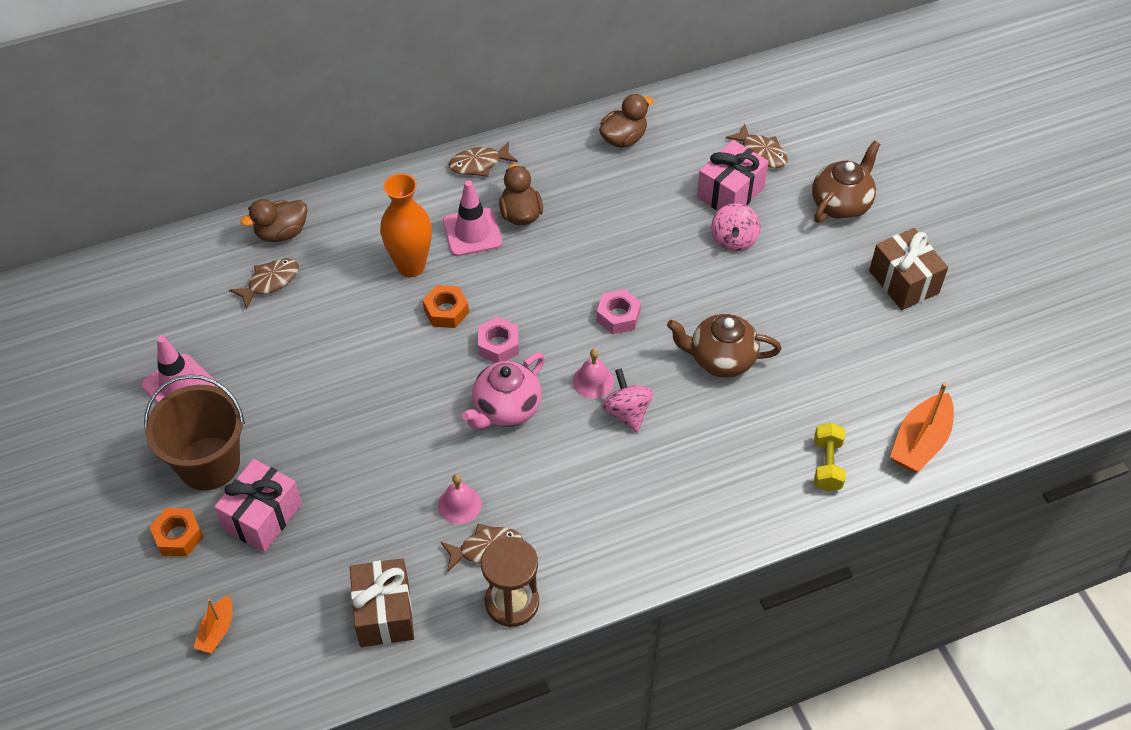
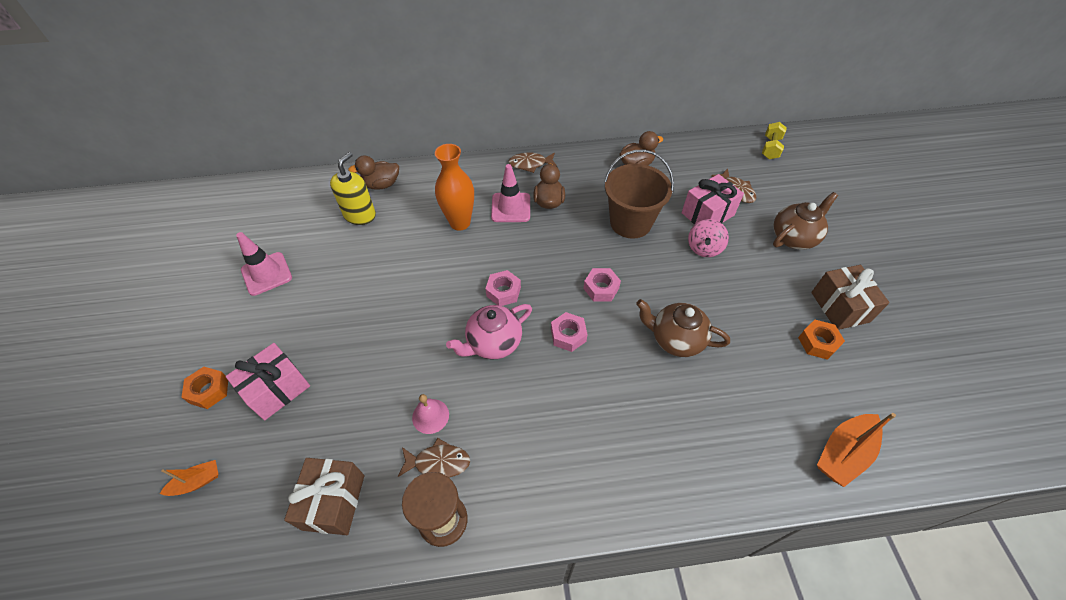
camera: 15 degrees right, 0 degrees up
brown bucket [144,374,245,490] -> brown bucket moved to [604,150,674,239]
orange boat [194,595,233,654] -> orange boat turned 150 degrees counterclockwise [160,460,218,496]
brown fish [229,258,299,309] -> yellow soap dispenser [330,152,376,225]
orange nut [423,285,469,328] -> orange nut moved to [798,320,845,360]
pink bell [573,349,614,398] -> pink nut [551,312,588,352]
pink spinning top [602,368,653,433] -> none
yellow dumbbell [814,423,846,491] -> yellow dumbbell moved to [762,122,787,159]

